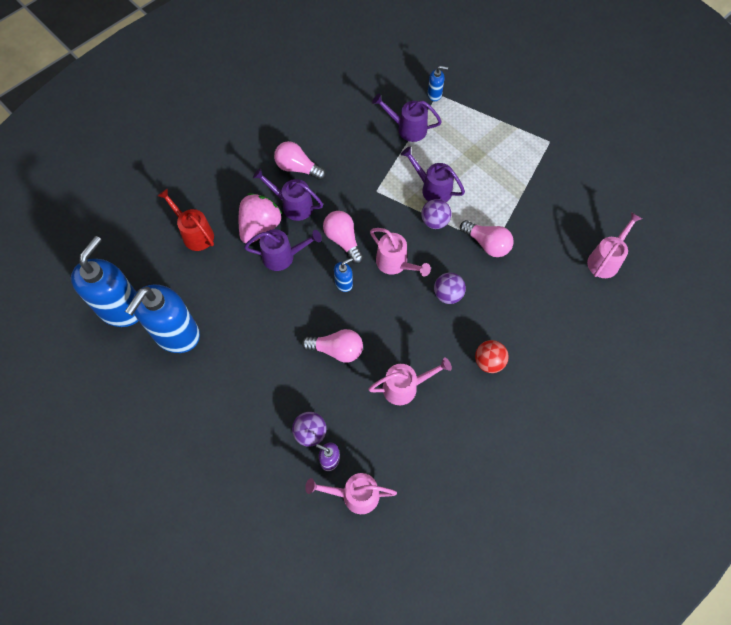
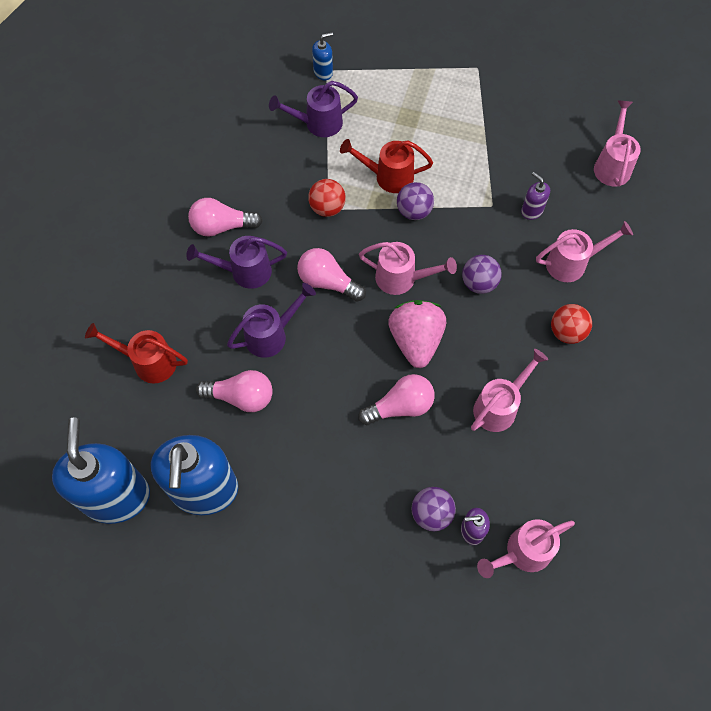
camera: 30 degrees left, 0 degrees up
pink strawberry [239,193,282,243] -> pink strawberry moved to [388,300,446,368]
blue soap dispenser [334,258,353,292] -> none
purple watering can [401,147,465,202] -> red watering can [340,139,433,193]
pink light bulb [460,220,514,257] -> pink light bulb moved to [196,370,273,412]
none -> red ball [308,179,346,217]
none -> purple soap dispenser [521,172,550,220]
none -> pink watering can [536,221,633,282]

